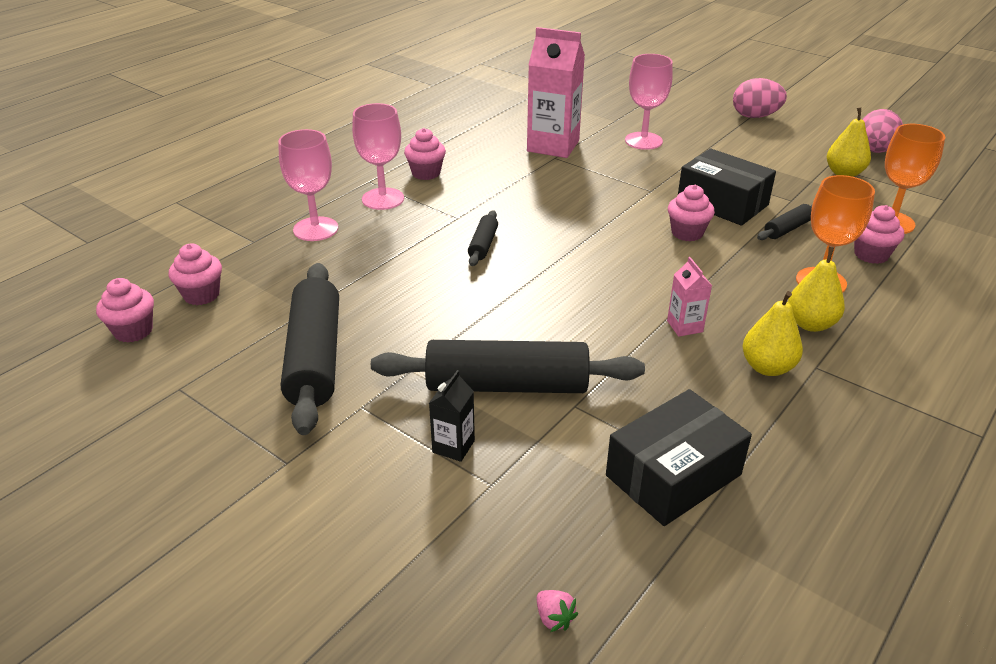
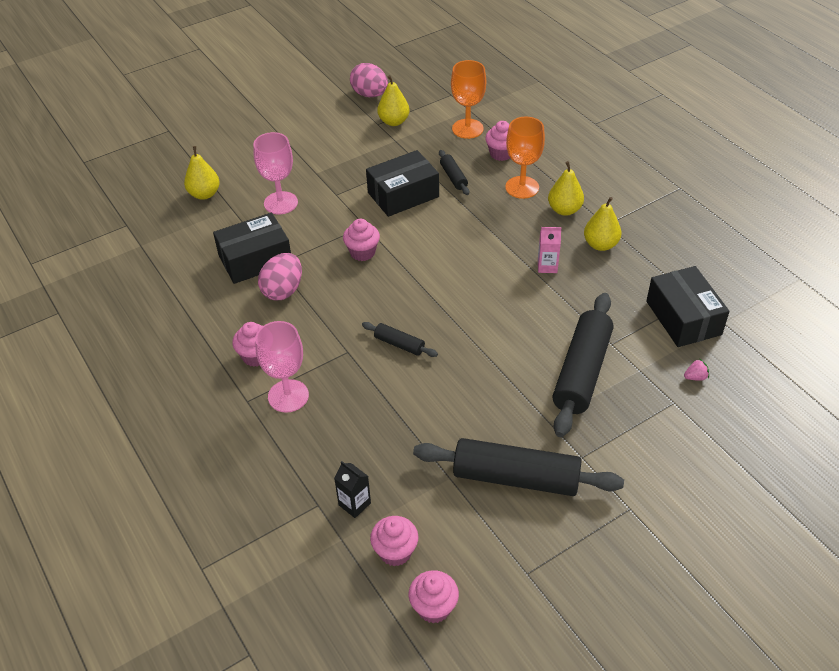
camera: 70 degrees left, 10 degrees up
pink goblet [278,129,338,241] -> none
black carton [429,370,475,462] -> black carton moved to [334,461,371,518]
pink carton [527,27,585,158] -> black box [213,213,291,284]
pink strawberry [537,590,578,632] -> pink strawberry moved to [684,359,709,381]
pink cupcake [668,185,715,241] -> pink cupcake moved to [343,219,380,261]
pink egg [733,78,787,118] -> pink egg moved to [258,253,302,300]
none -> yellow pear [184,146,220,200]

